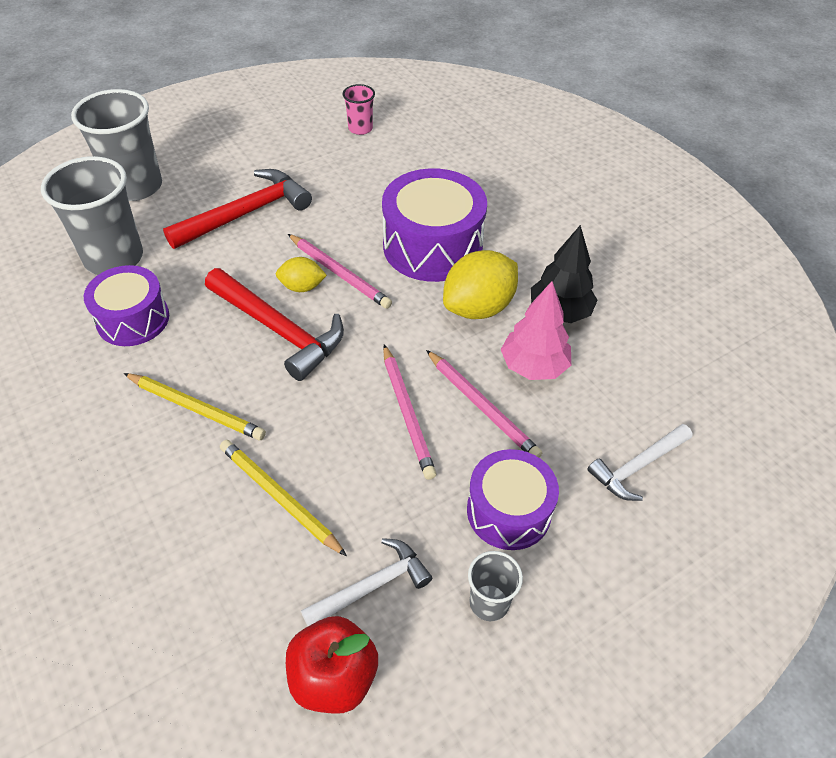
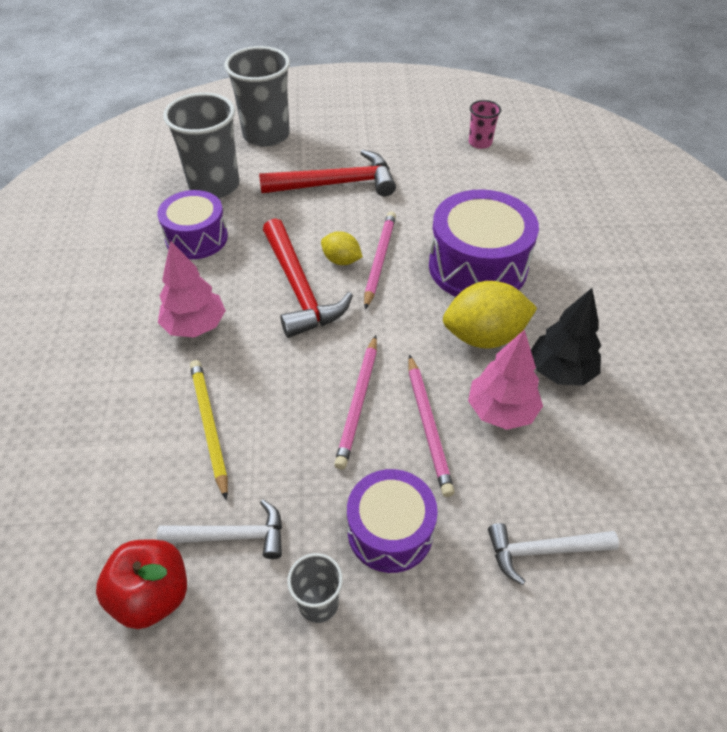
camera: 30 degrees right, 0 degrees up
yellow pencil [123,373,266,440] -> pink tree [158,241,226,338]
pink pencil [288,234,392,309] -> pink pencil turned 150 degrees counterclockwise [364,211,396,309]

